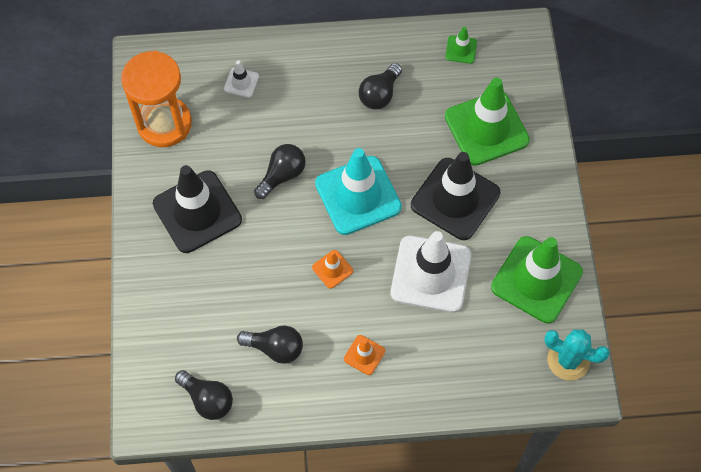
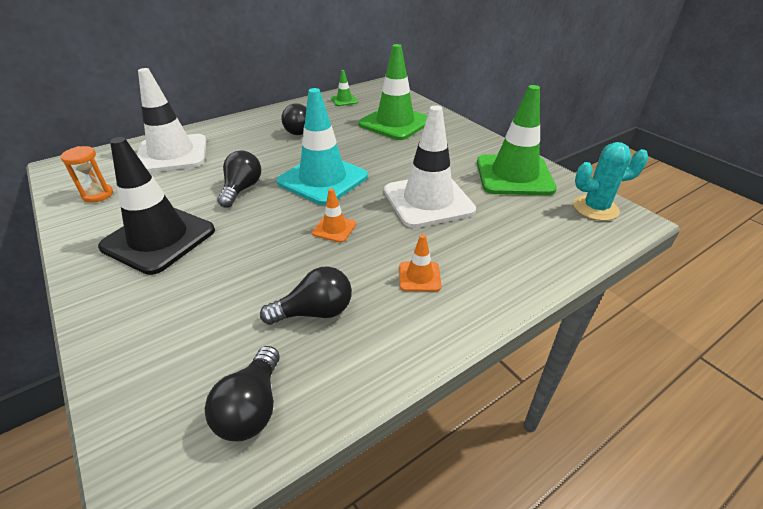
camera: 30 degrees left, 25 degrees down
orange hourglass [121,51,192,147] -> orange hourglass [61,146,113,203], size x0.48
black light bulb [175,370,233,420] -> black light bulb turned 90 degrees clockwise [205,346,280,441]
white traffic cone [224,60,259,98] -> white traffic cone [137,68,206,172], size x2.27
black traffic cone [411,152,500,240] -> none

